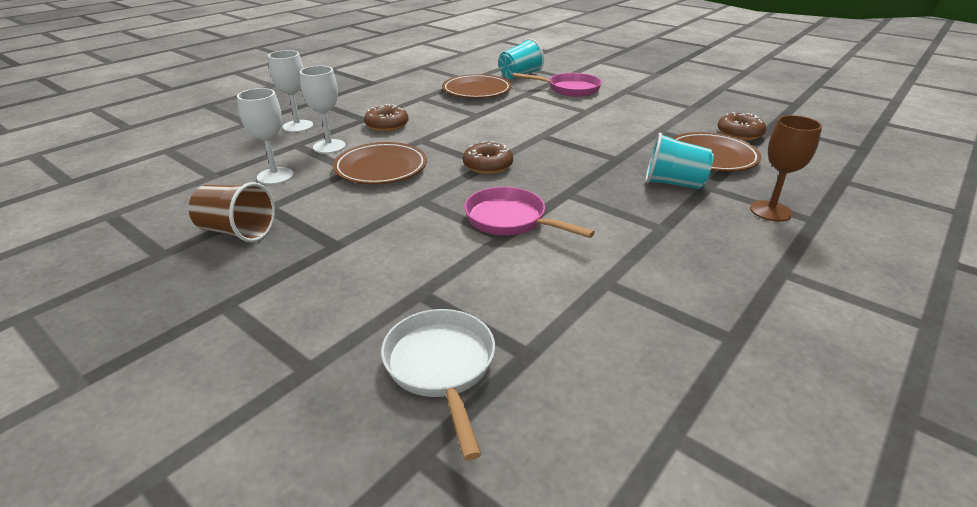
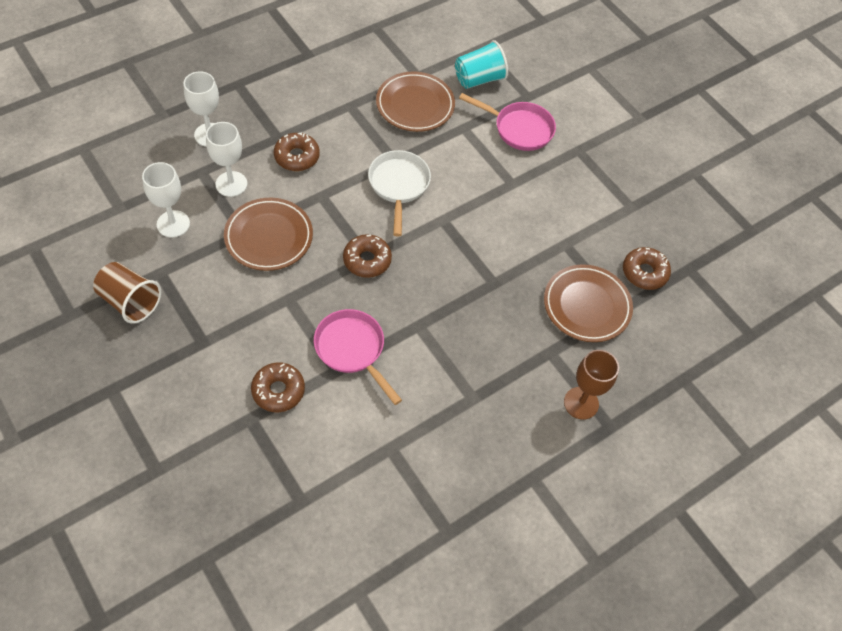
camera: 10 degrees right, 25 degrees up
white pan [381,309,495,460] -> white pan moved to [368,150,431,236]
turquoise cup [645,133,714,189] -> none
none -> brown donut [251,362,305,412]

